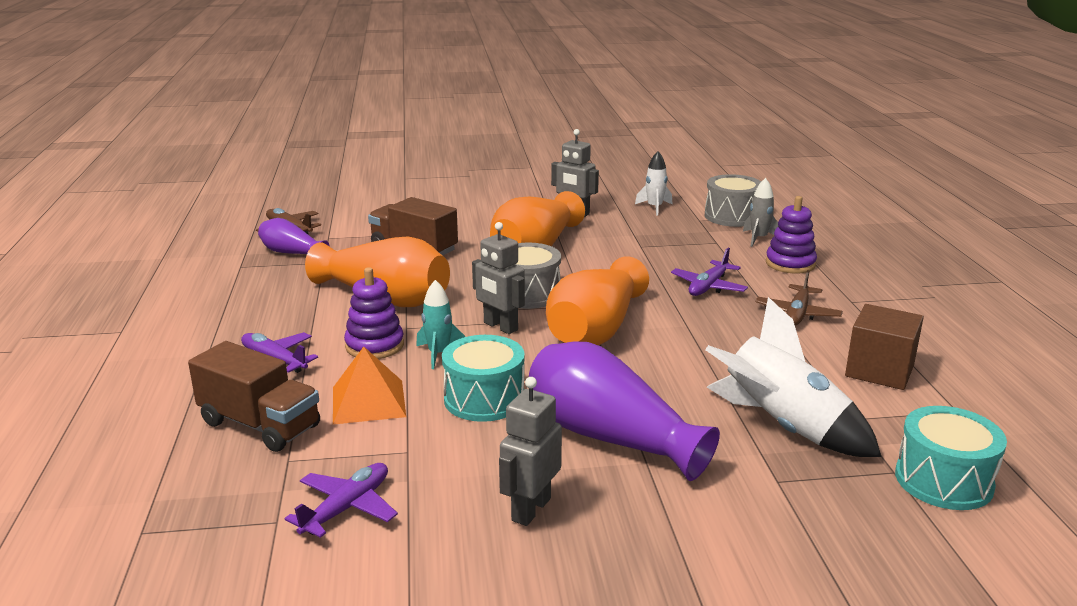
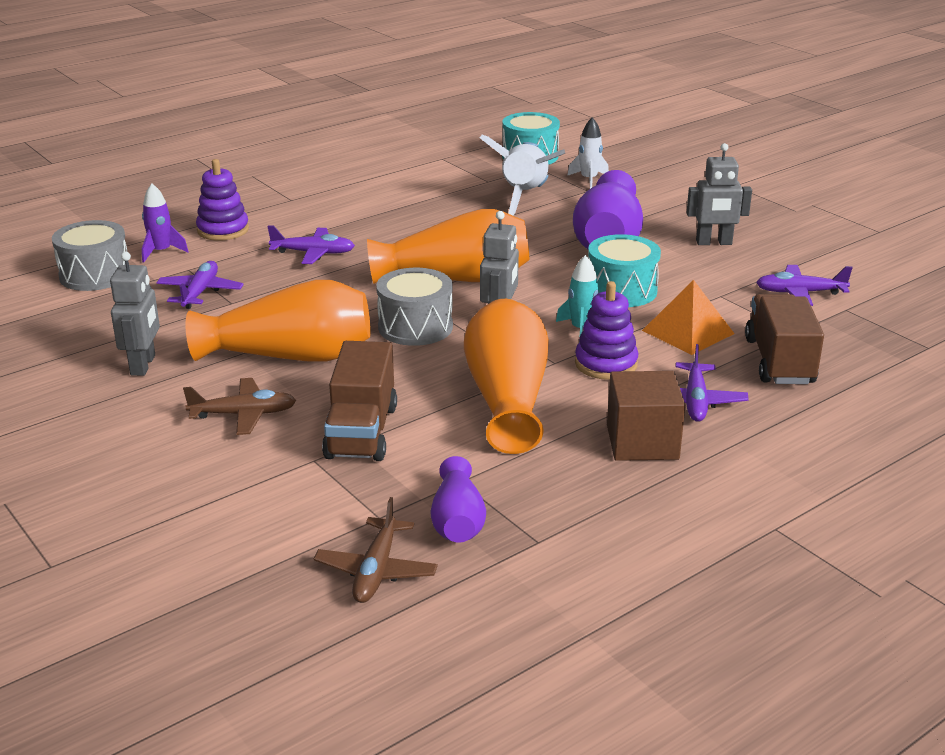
camera: 120 degrees left, 5 degrees up
white rocket [635,151,672,216] -> white rocket moved to [567,117,609,189]
grey rocket [743,178,778,247] -> purple rocket [142,184,189,262]
brown plane [755,270,843,326] -> brown plane moved to [183,378,296,435]
brown cube [845,304,924,390] -> brown cube moved to [607,371,685,461]
none -> purple plane [156,261,244,309]

